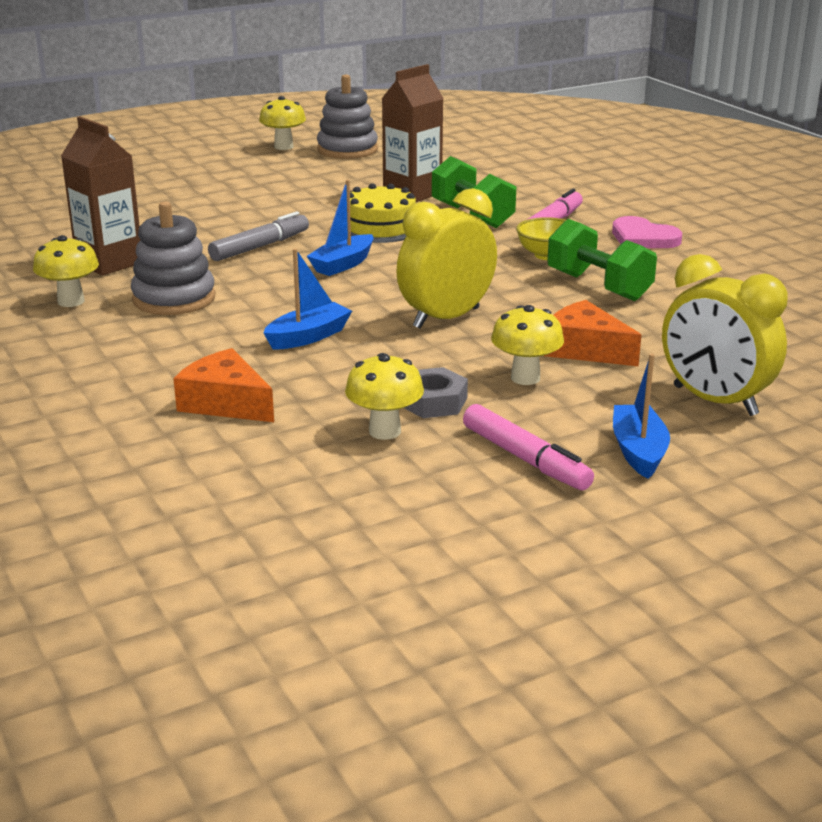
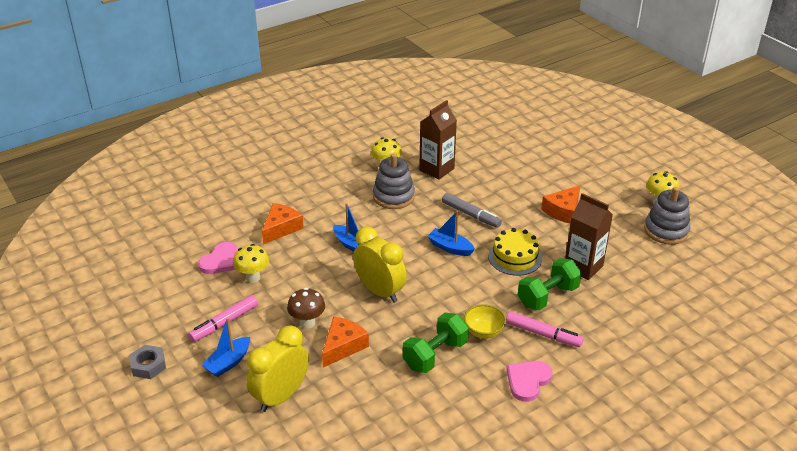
camera: 85 degrees right, 10 degrees up
grey nut [404,367,468,418] -> grey nut moved to [129,345,166,379]
yellow mushroom [491,305,564,385] -> brown mushroom [287,288,325,329]
blue boat [613,353,670,479] -> blue boat turned 135 degrees clockwise [202,318,250,377]
none -> pink heart [198,242,238,274]
none -> orange cheese [541,185,580,223]

